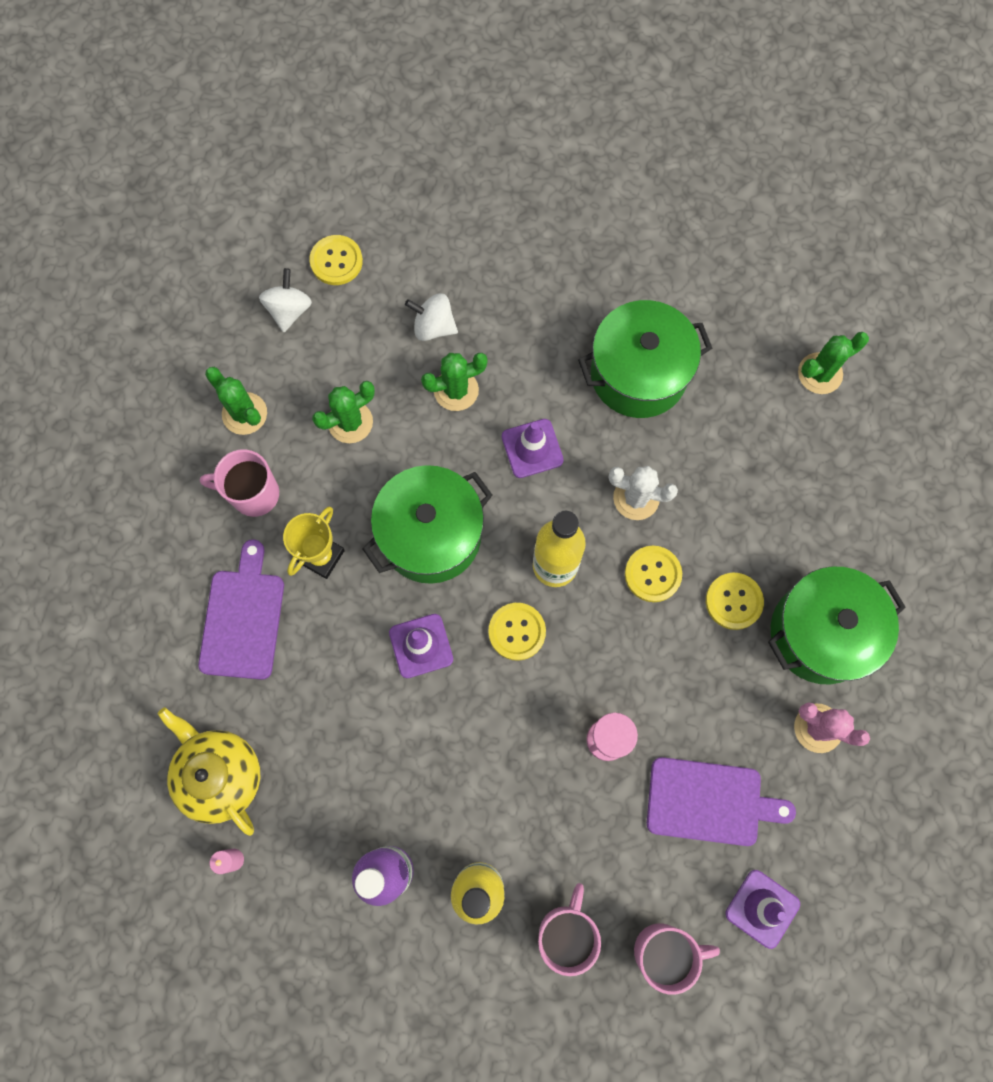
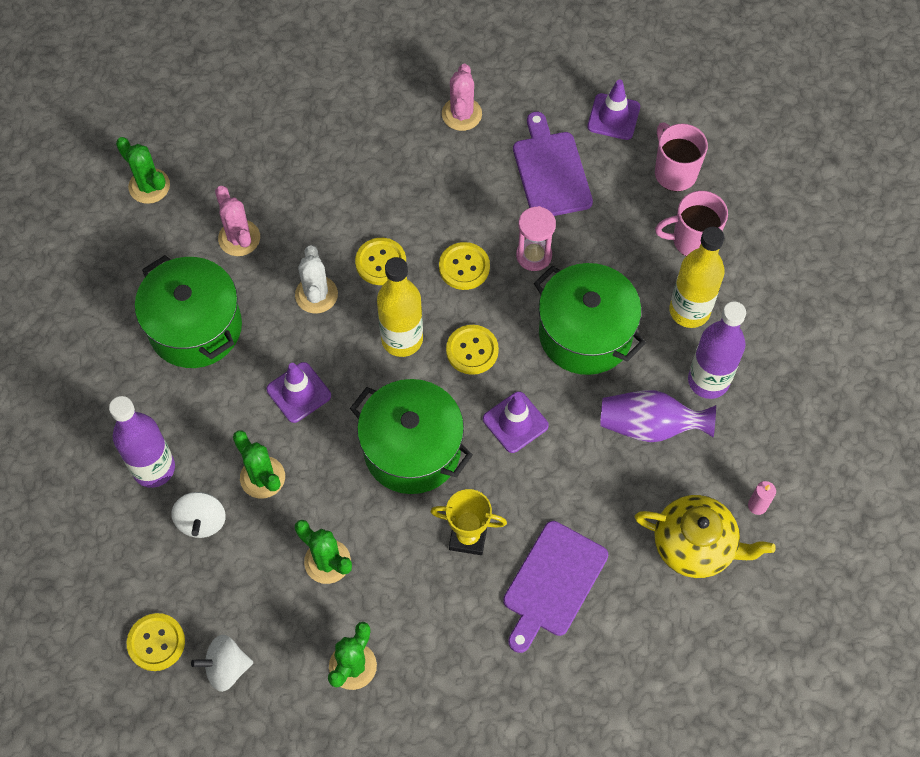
camera: 110 degrees left, 10 degrees down
yellow teapot [158,707,260,836] -> yellow teapot turned 105 degrees counterclockwise [635,495,776,578]
purple cutting board [198,539,284,680] -> purple cutting board turned 45 degrees counterclockwise [503,521,608,653]
pink mug [200,449,279,517] -> none
yellow button [706,573,764,630] -> yellow button moved to [439,242,490,290]
green pot [768,566,906,684] -> green pot moved to [534,263,646,375]
none -> purple bottle [109,396,175,488]
none -> pink cactus [215,186,260,256]
none -> purple vase [600,390,716,442]

